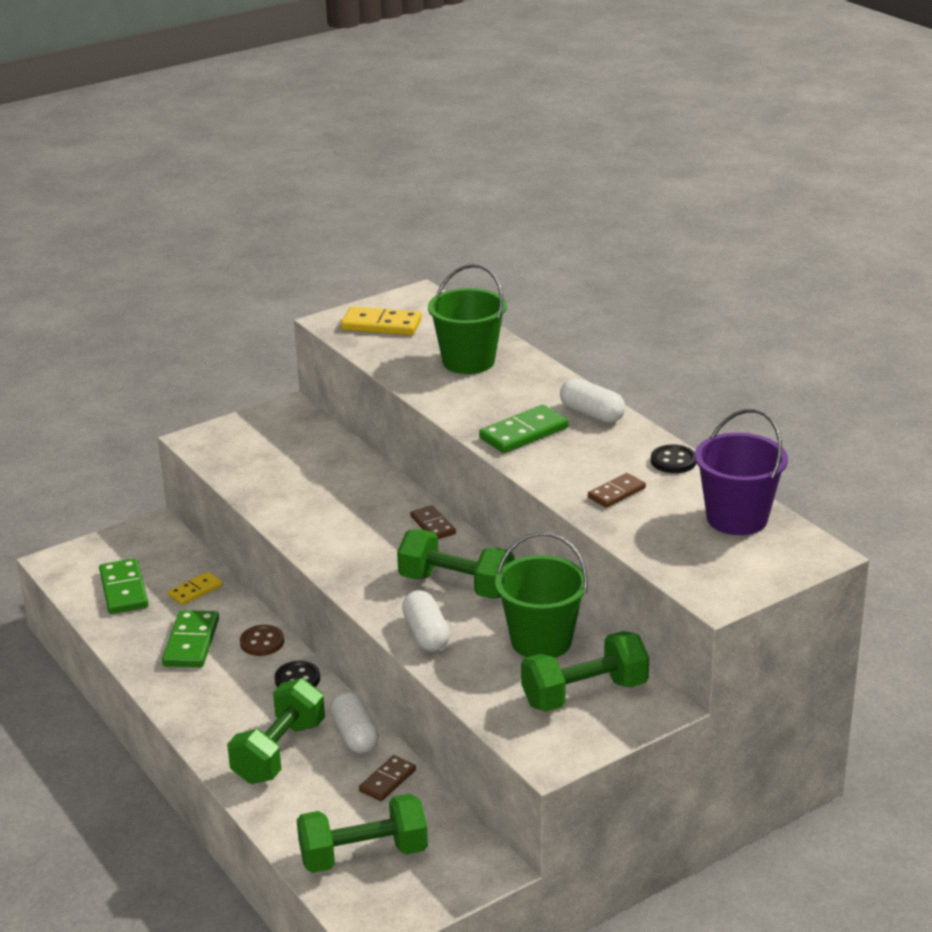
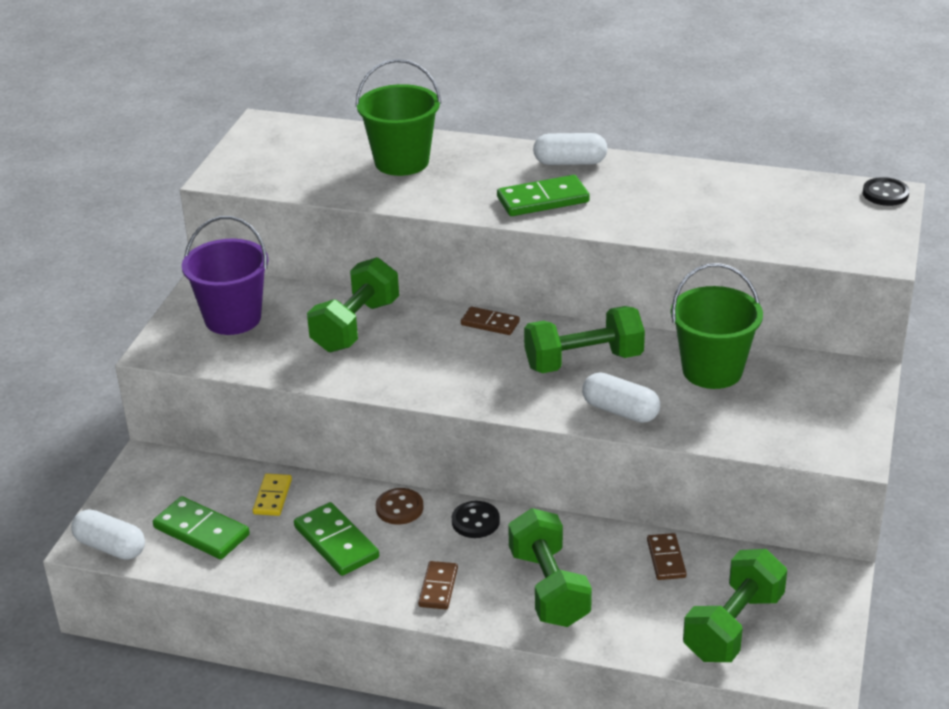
camera: 40 degrees left, 5 degrees up
white capsule [330,691,379,753] -> white capsule moved to [71,509,145,560]
yellow domino [341,307,422,335] -> none
green domino [479,405,569,453] -> green domino turned 60 degrees clockwise [497,175,590,216]
green dumbbell [521,631,649,712] -> green dumbbell moved to [307,257,399,352]
brown domino [588,473,646,508] -> brown domino moved to [418,561,458,609]
black button [651,444,696,473] -> black button moved to [863,177,910,206]
purple bucket [695,409,788,535] -> purple bucket moved to [182,216,268,335]

